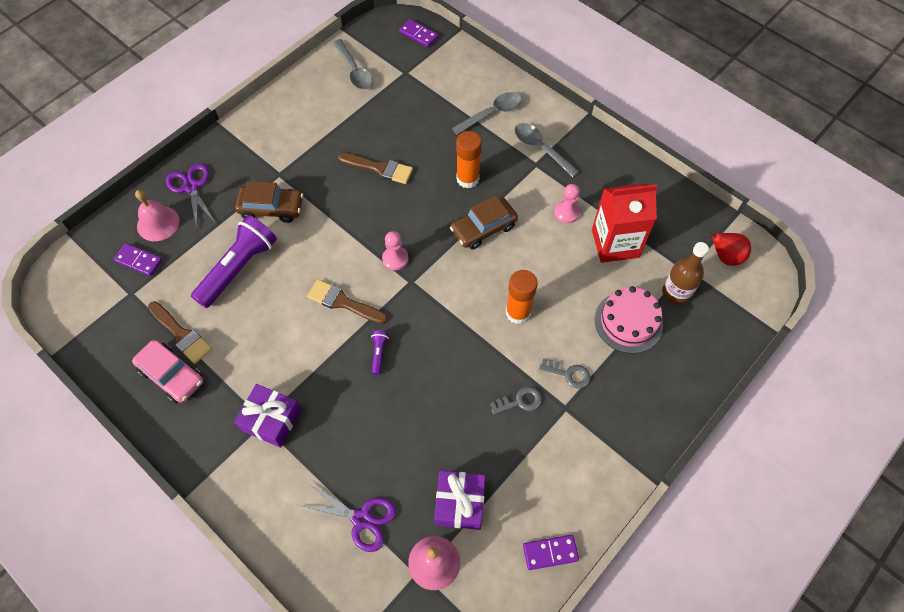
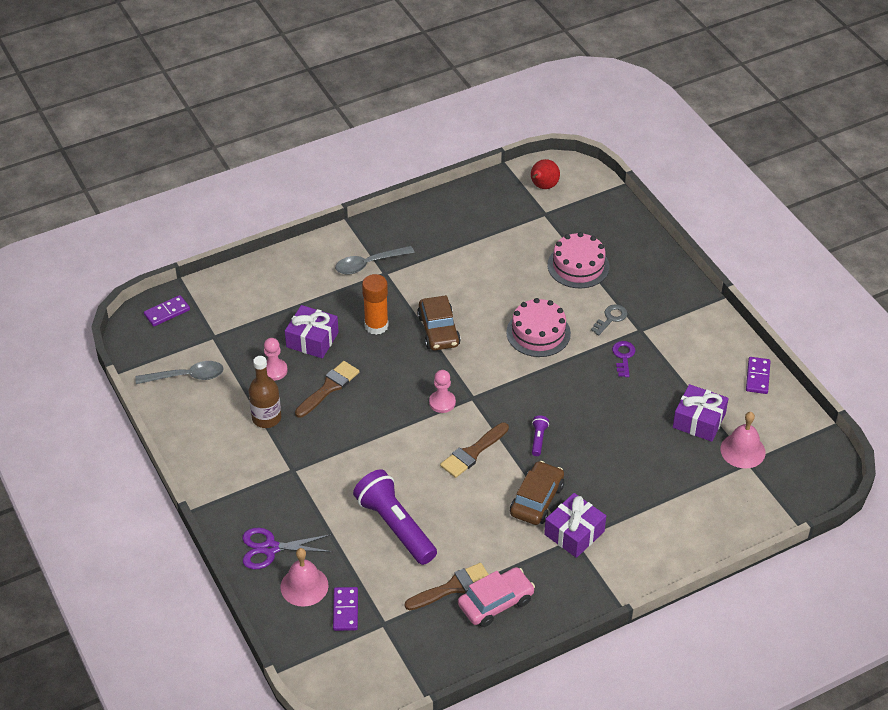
camera: 70 degrees left, 15 degrees down
purple domino [114,243,162,276] -> purple domino turned 45 degrees counterclockwise [333,587,358,631]
brown car [235,181,303,223] -> brown car moved to [510,461,564,525]
purple scissors [299,484,396,552] -> none
purple flashlight [371,330,389,375] -> purple flashlight turned 75 degrees clockwise [532,415,549,456]
grey spoon [452,92,521,135] -> none
grey key [490,387,542,415] -> purple key [612,341,635,377]
orange glue stick [506,270,538,324] -> pink cake [506,298,571,357]
pink pawn [554,184,580,223] -> pink pawn moved to [264,338,288,381]
red carton [592,183,658,263] -> none
brown bottle [662,242,709,305] -> brown bottle moved to [248,356,281,428]
none -> purple gift [285,305,339,358]

